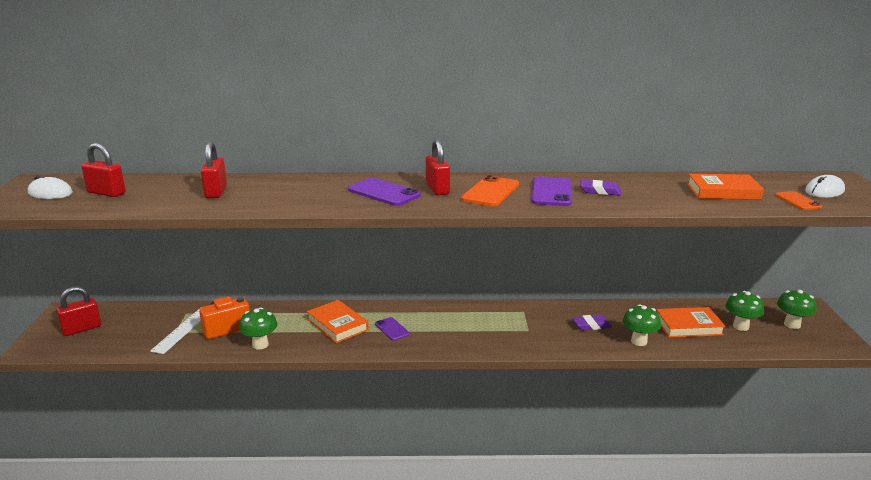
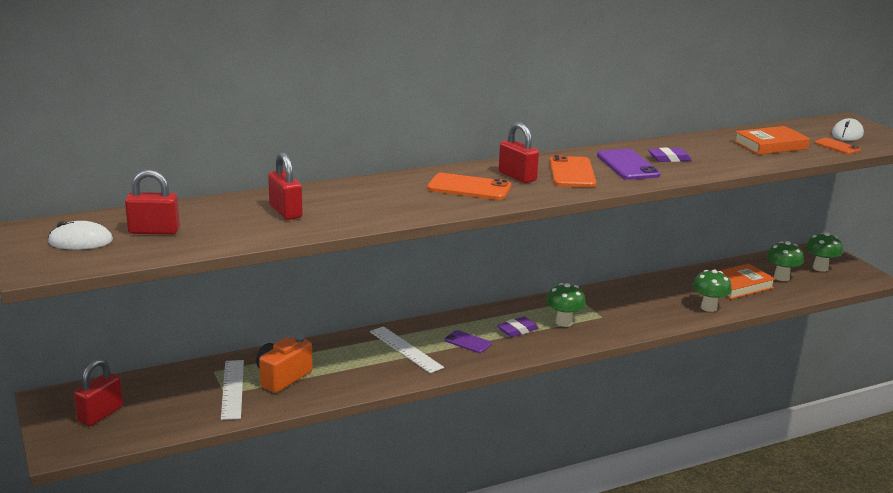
camera: 25 degrees left, 0 degrees up
green mushroom [239,308,277,350] -> green mushroom moved to [546,283,586,327]
orange book [307,300,369,343] -> white ruler [370,326,444,373]
purple phone [348,178,421,206] -> orange phone [427,173,511,200]
purple eraser [572,315,611,330] -> purple eraser moved to [497,317,539,337]

